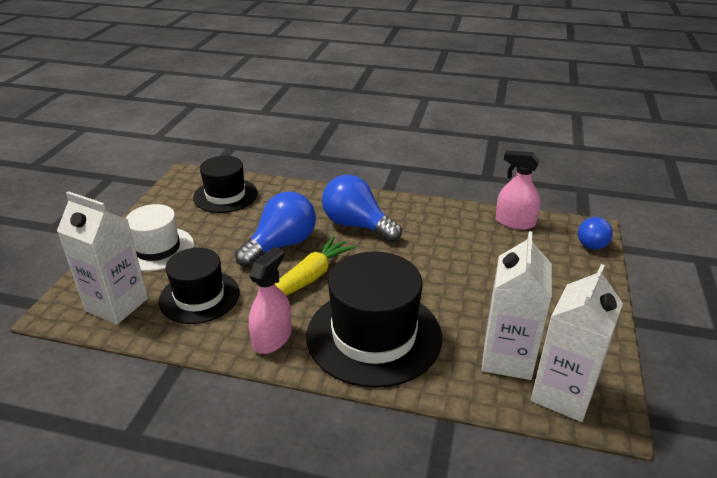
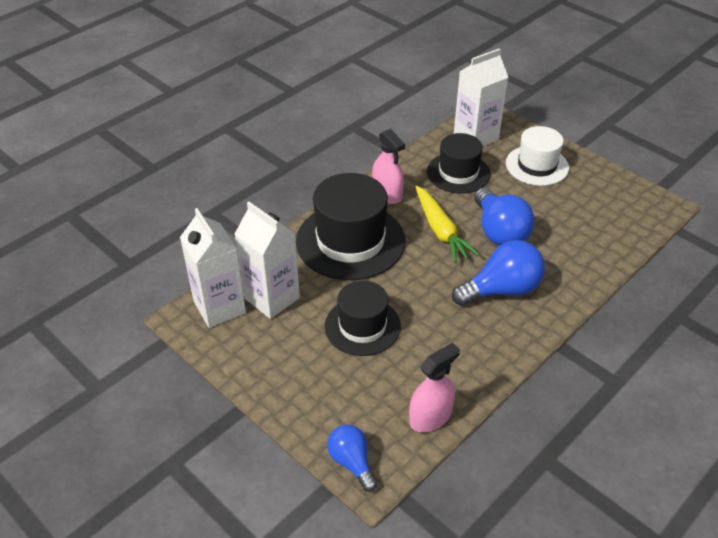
camera: 120 degrees right, 10 degrees up
black hat [193,156,258,213] -> black hat moved to [325,281,401,356]

